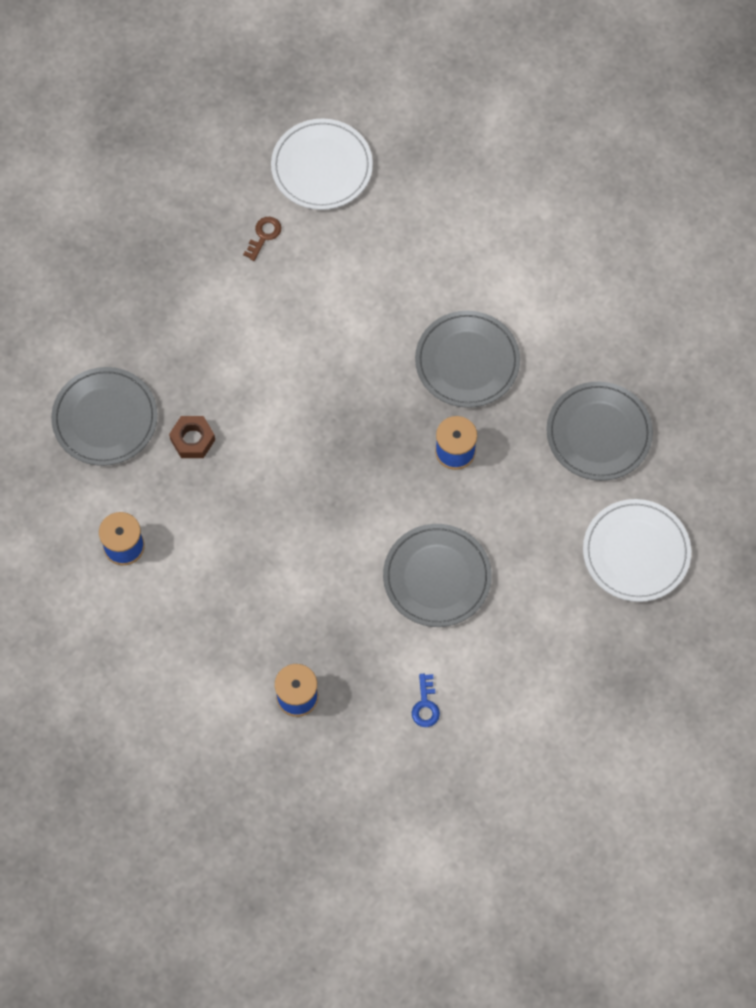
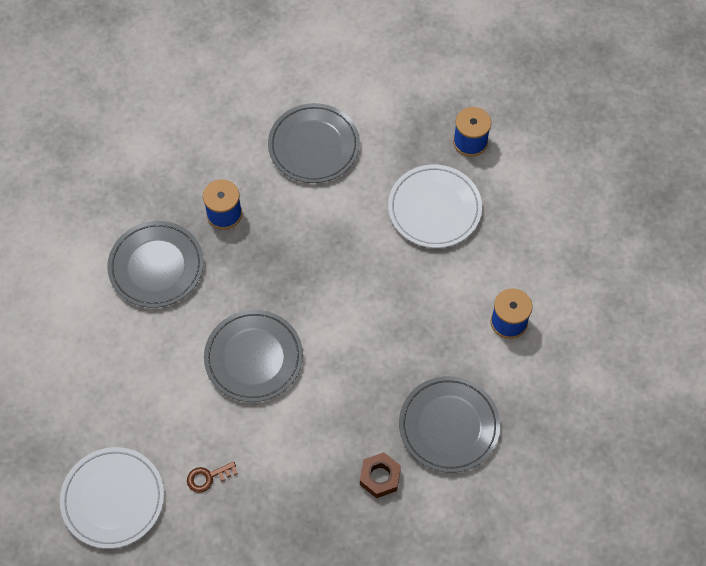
camera: 140 degrees left, 5 degrees down
brown nut [169,416,215,458] -> brown nut moved to [360,452,401,498]
blue key [412,674,440,727] -> none
grey plate [546,382,653,481] -> grey plate moved to [204,310,303,402]
white plate [583,499,691,602] -> white plate moved to [388,165,482,248]

